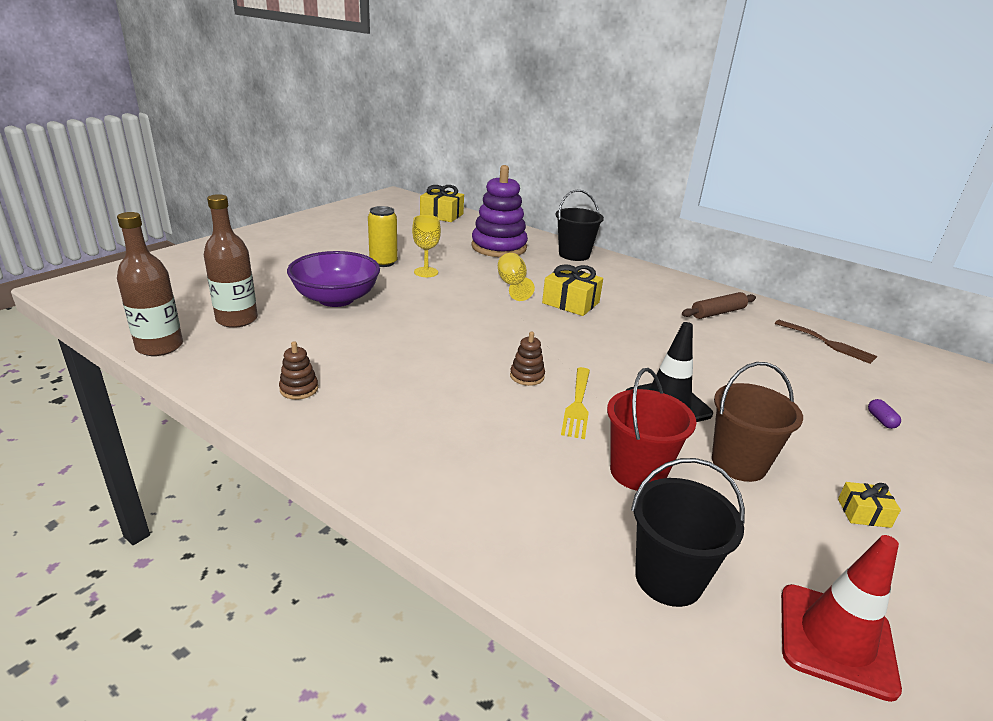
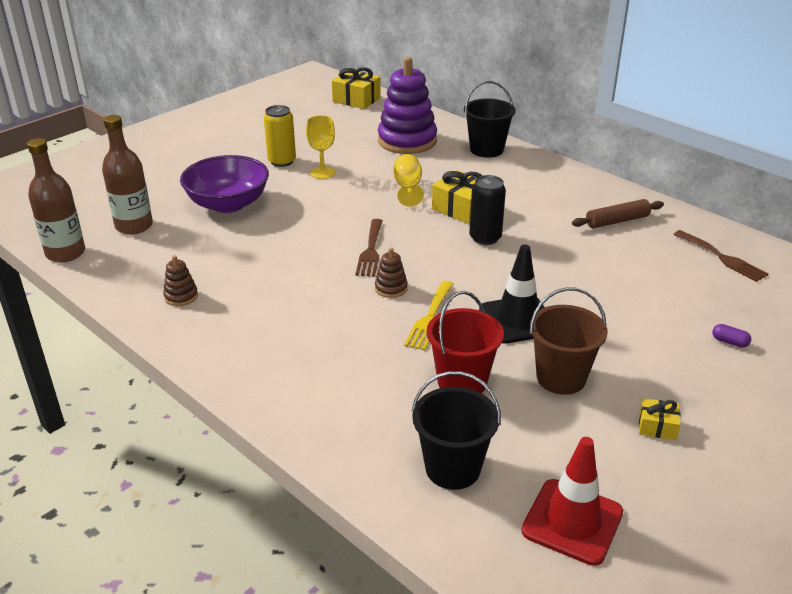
camera: 10 degrees right, 5 degrees up
purple capsule [868,399,901,429] -> purple capsule turned 60 degrees counterclockwise [712,324,751,348]
none -> brown fork [355,219,383,277]
none -> black can [469,175,506,245]

